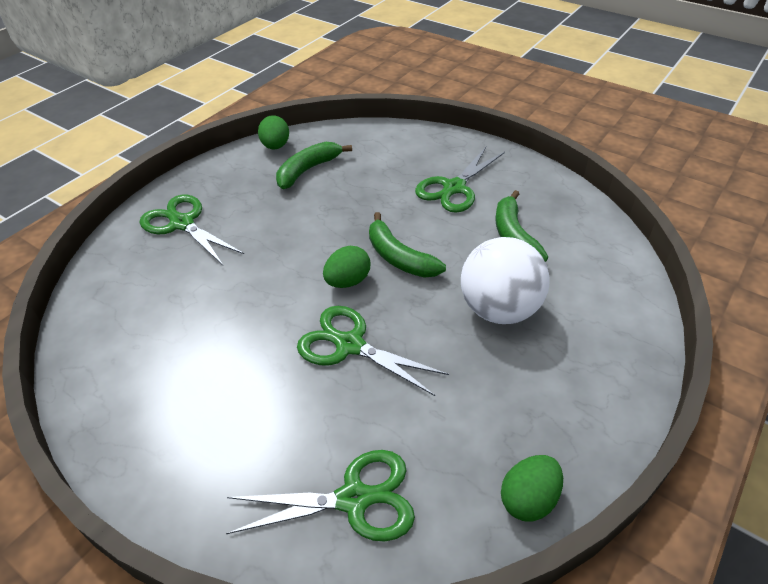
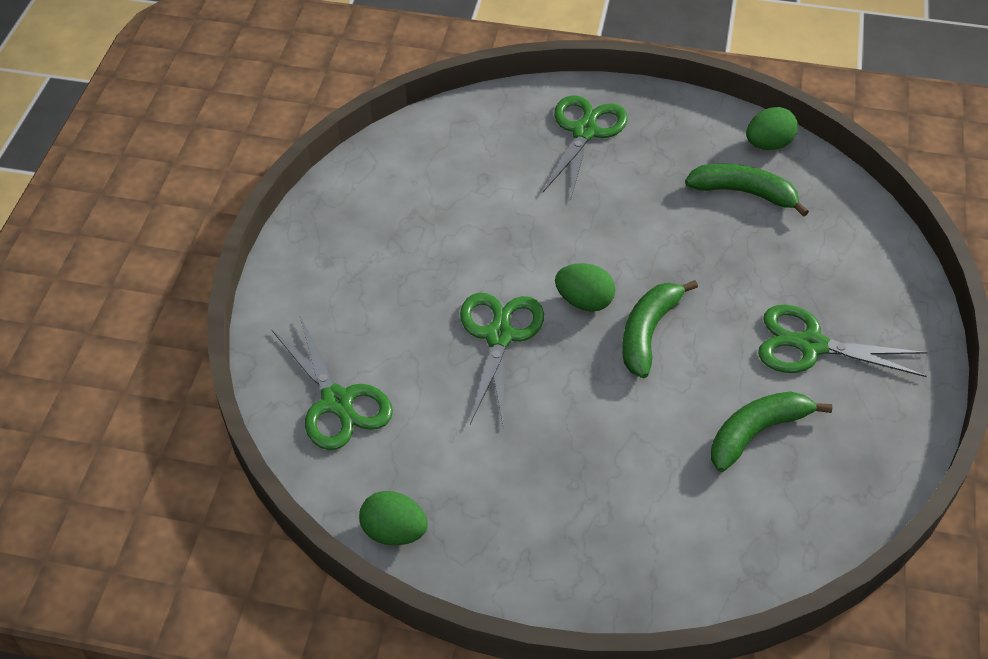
camera: 65 degrees right, 5 degrees up
white ball [461,237,550,324] -> none

